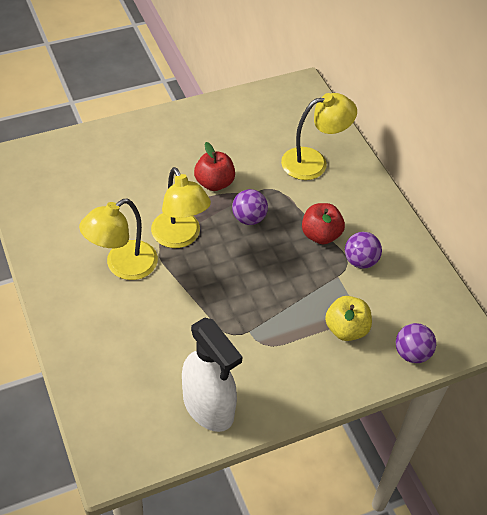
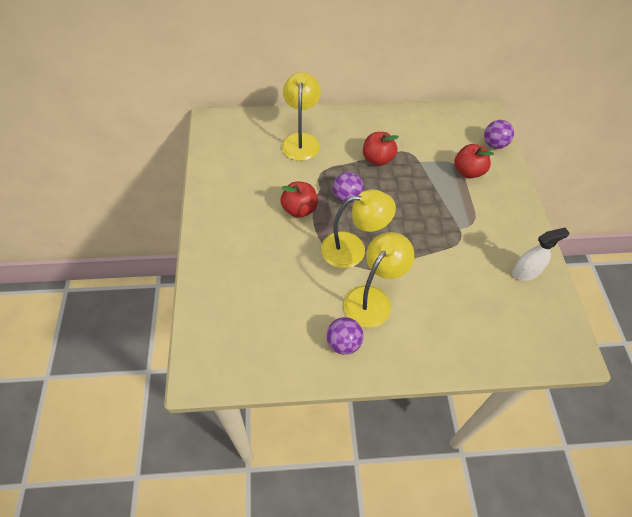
camera: 70 degrees left, 5 degrees up
yellow lamp [79,199,158,280] -> yellow lamp turned 120 degrees counterclockwise [344,232,414,328]
white spray bottle [182,317,242,432] -> white spray bottle [512,228,569,281], size x0.60
yellow apple [325,296,372,341] -> red apple [454,144,494,178]
purple ball [345,232,382,269] -> purple ball moved to [326,317,364,355]

